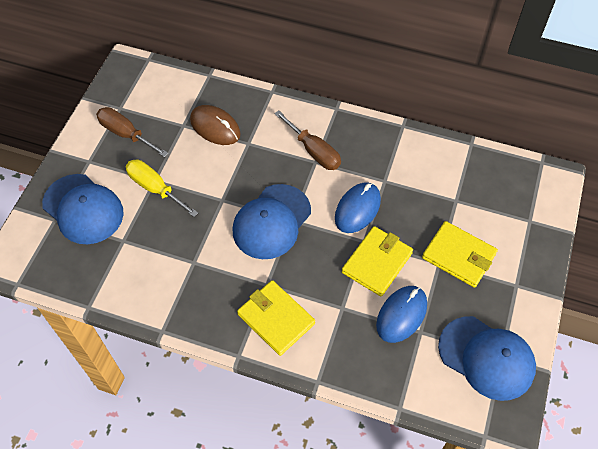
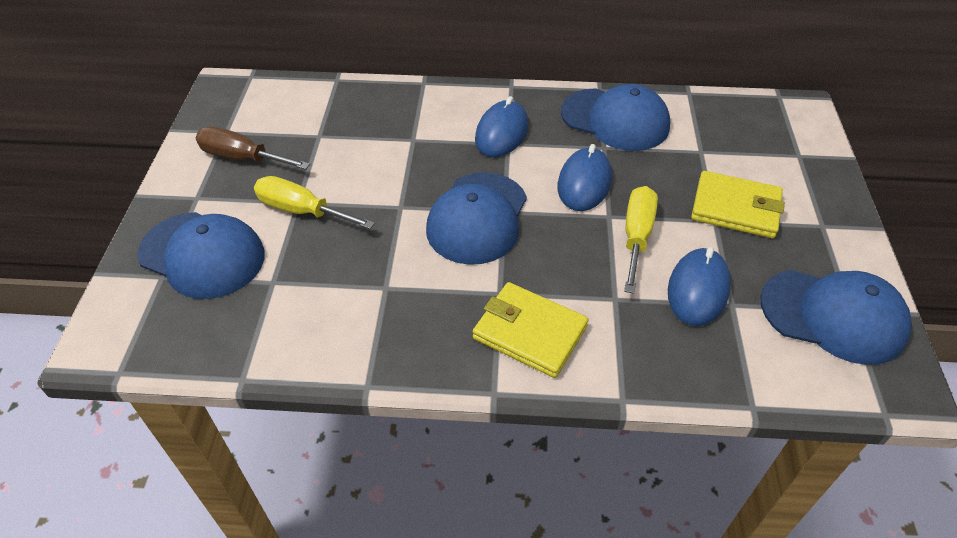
camera: 15 degrees left, 10 degrees down
brown mouse [190,105,241,145] -> none
brown screwdriver [274,110,341,170] -> blue mouse [475,96,529,157]
yellow wallet [342,226,413,297] -> yellow screwdriver [624,186,658,294]
none -> blue cap [561,84,670,151]

